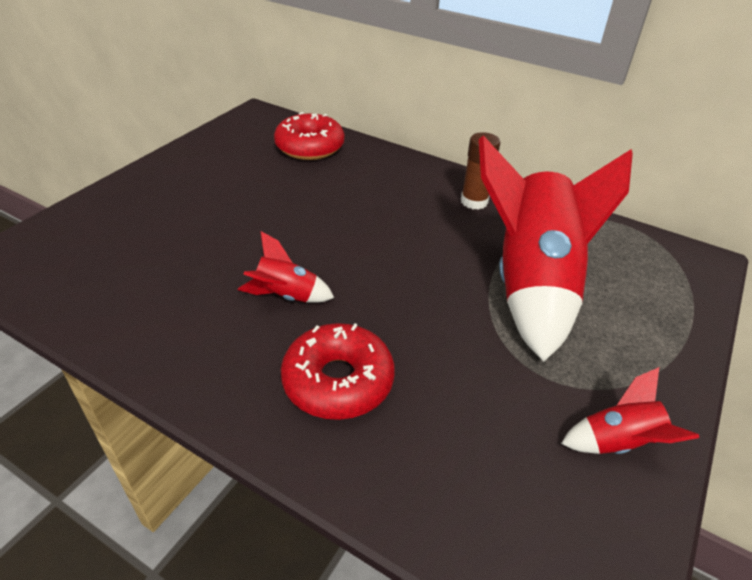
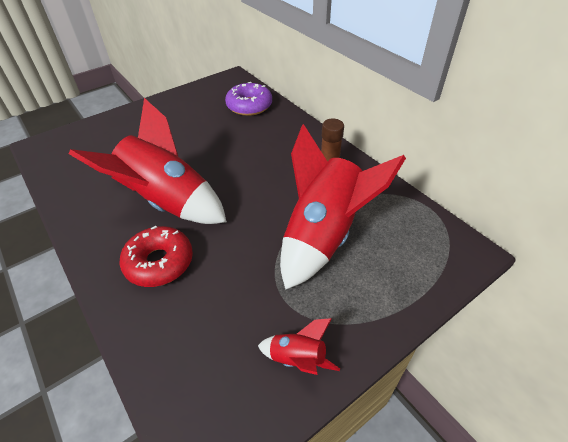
camera: 25 degrees right, 5 degrees up
red rocket [238,231,334,303] -> red rocket [69,98,227,224], size x2.33
red donut [274,112,344,160] -> purple donut [225,82,272,116]

